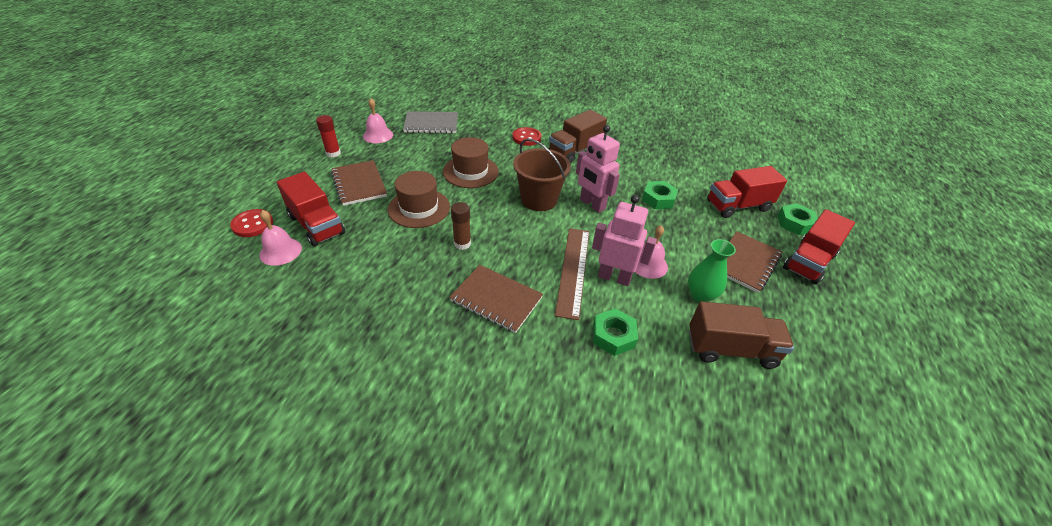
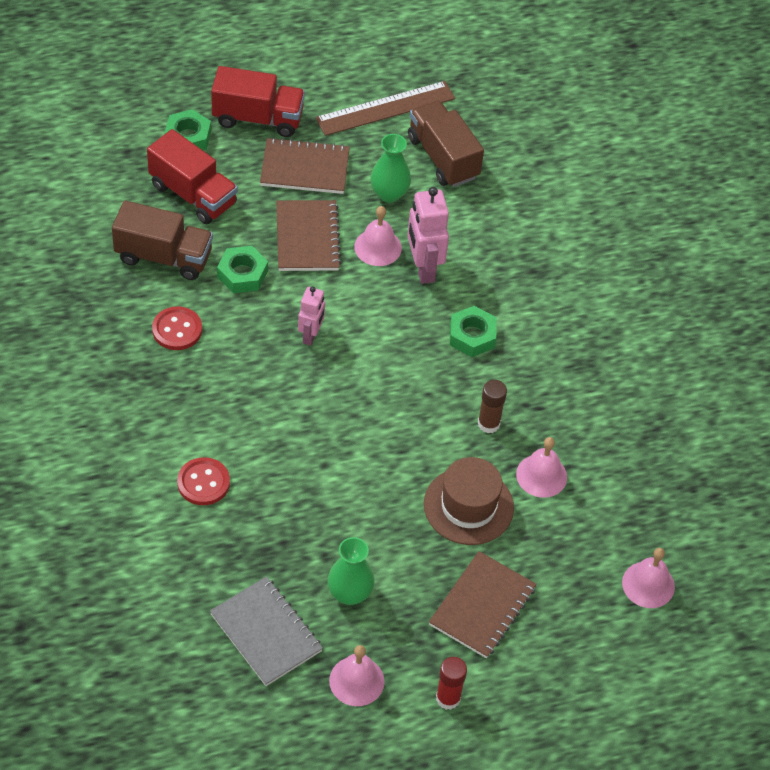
camera: 125 degrees left, 10 degrees up
red button [230,209,273,237] -> red button moved to [152,306,202,350]
red truck [277,172,345,246] -> none
brown hat [443,137,499,188] -> none
brown notebook [449,265,543,333] -> brown notebook moved to [276,200,342,271]
brown bucket [513,139,571,211] -> none
brown truck [549,110,607,163] -> brown truck moved to [112,200,213,280]
brown ruler [555,228,589,320] -> brown ruler moved to [315,81,455,136]
pink robot [576,125,620,213] -> pink robot [298,286,325,346], size x0.62
green nut [593,308,638,356] -> green nut moved to [450,306,496,357]
none -> green vase [328,537,375,605]
none -> pink bell [516,437,567,498]

